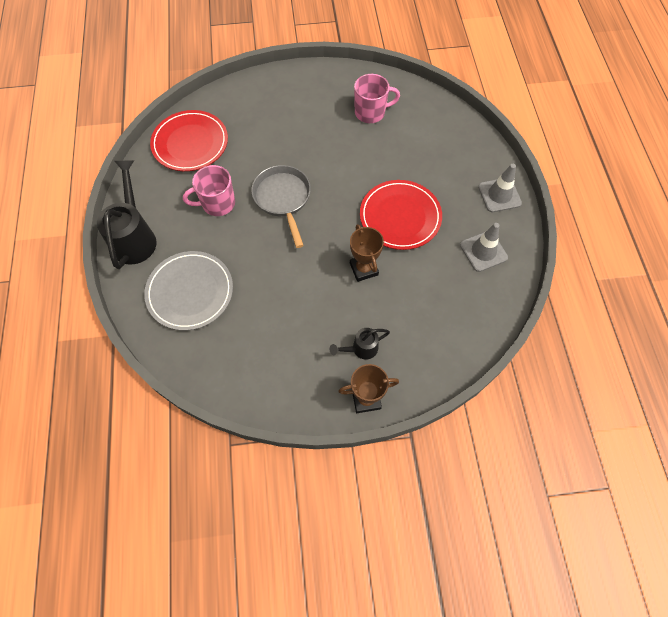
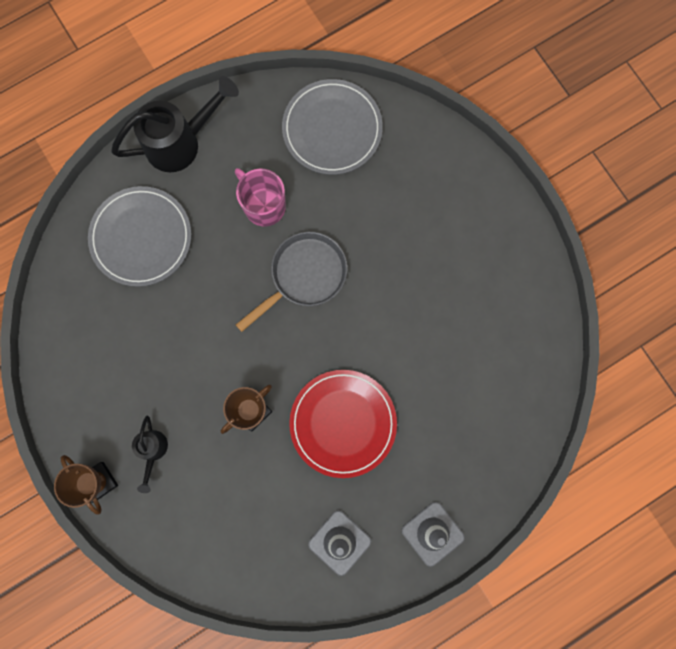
camera: 65 degrees right, 15 degrees up
red plate [150,110,228,171] -> grey plate [282,79,383,175]
black watering can [330,328,390,360] -> black watering can turned 135 degrees counterclockwise [132,415,168,493]
pink mug [354,74,400,123] -> none

